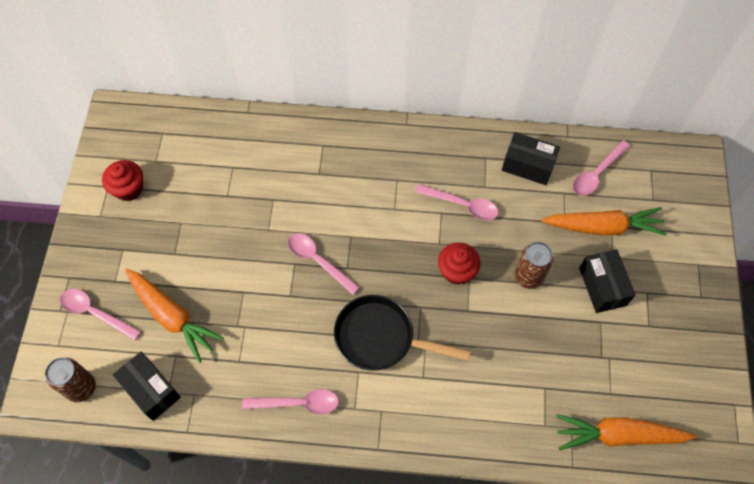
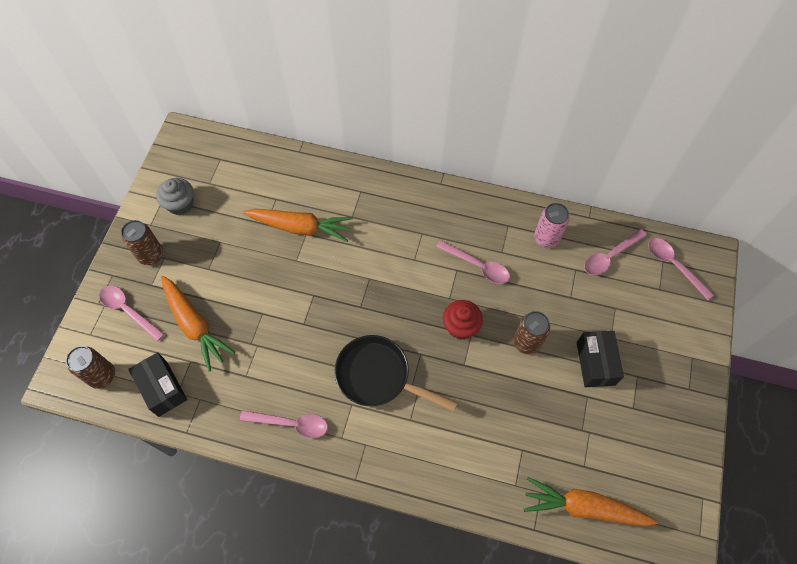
camera: 10 degrees right, 0 degrees up
red cupcake [102,160,143,201] -> grey cupcake [156,178,194,215]
pink spoon [288,233,360,295] -> pink spoon moved to [648,238,714,300]
black box [502,132,560,185] -> pink can [534,203,570,248]
orange carrot [542,207,667,236] -> orange carrot moved to [243,209,353,242]
none -> brown can [121,220,163,265]

